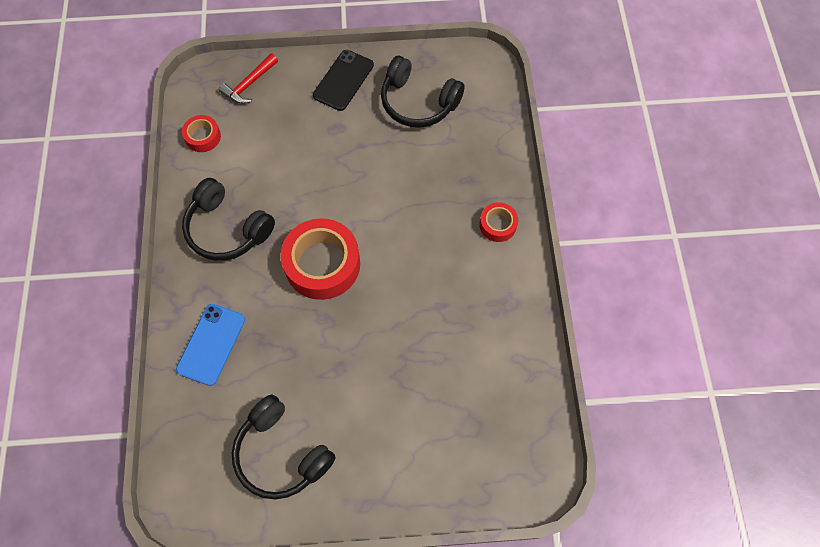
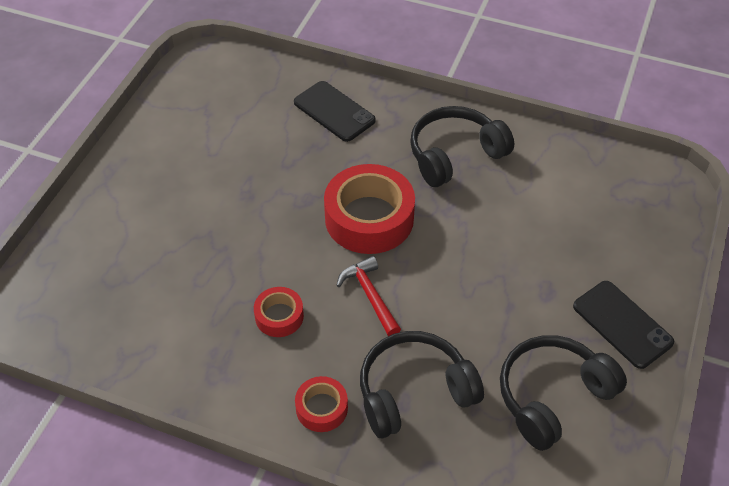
camera: 115 degrees right, 15 degrees down
blue phone [176,304,245,386] -> black phone [294,81,376,142]
red tape [182,115,221,152] -> red tape moved to [254,287,304,337]
red hammer [219,53,278,104] -> red hammer moved to [336,256,401,336]
black headphones [232,395,336,499] -> black headphones moved to [360,331,484,438]

